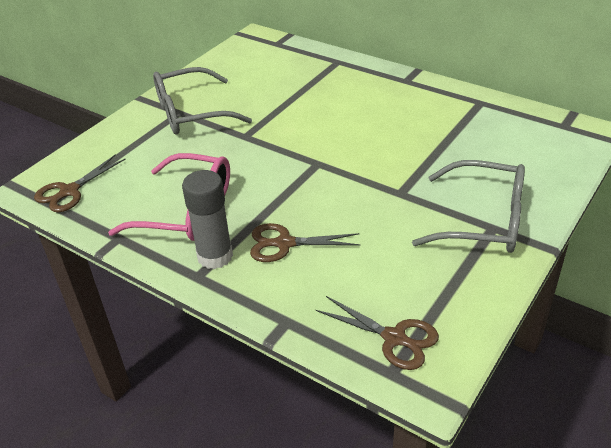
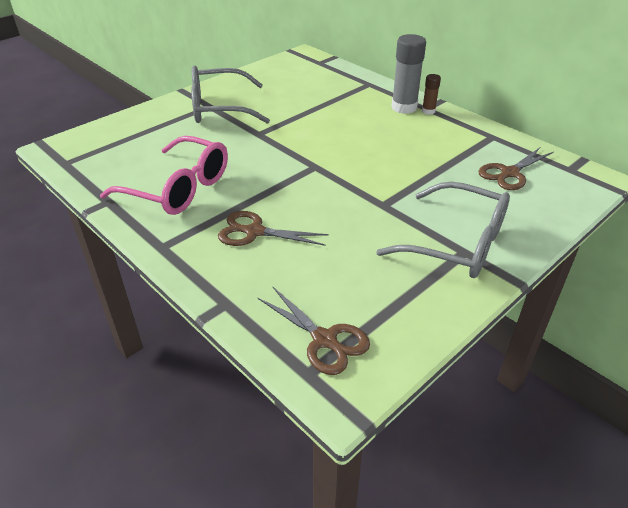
camera: 10 degrees right, 0 degrees up
brown scissors [34,154,125,212] -> brown scissors moved to [479,148,554,190]
grey glue stick [182,170,233,269] -> grey glue stick moved to [391,34,426,114]
none -> brown glue stick [422,74,441,115]

